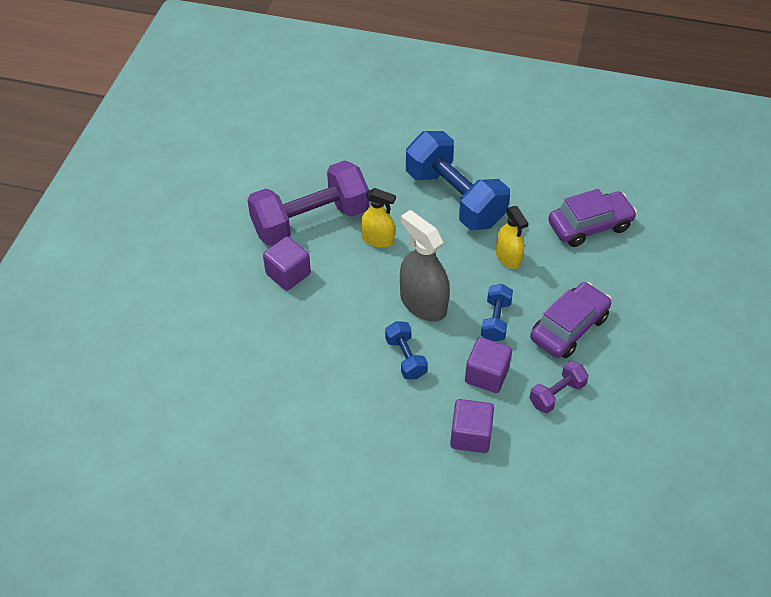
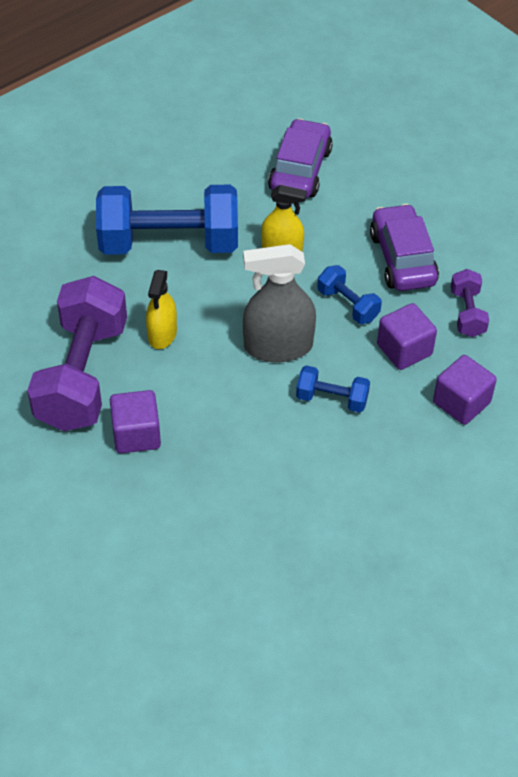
camera: 55 degrees left, 0 degrees up
yellow spray bottle [361,188,396,248] -> yellow spray bottle turned 135 degrees clockwise [146,270,177,349]

